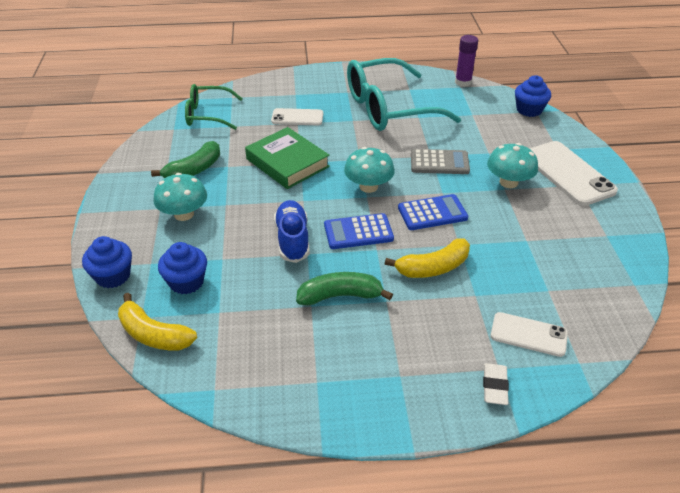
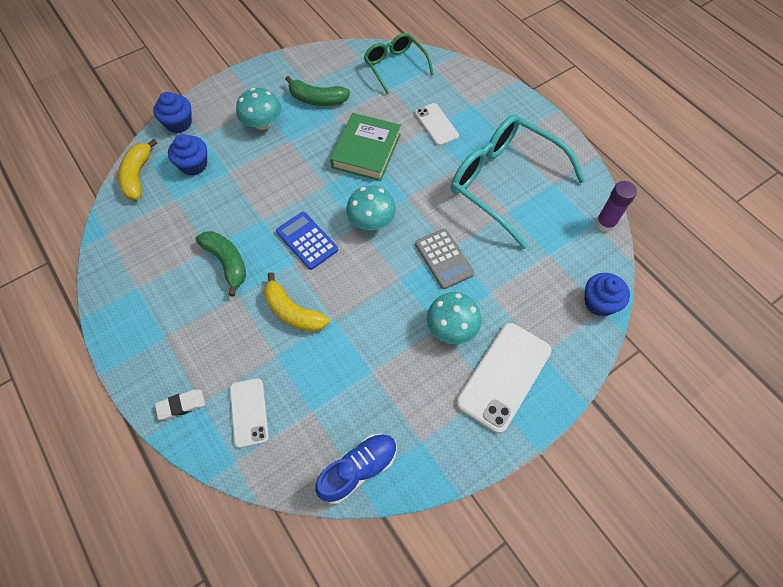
camera: 60 degrees right, 20 degrees up
blue shoe [274,200,310,263] -> blue shoe moved to [315,434,397,504]
blue calculator [398,194,468,230] -> none

